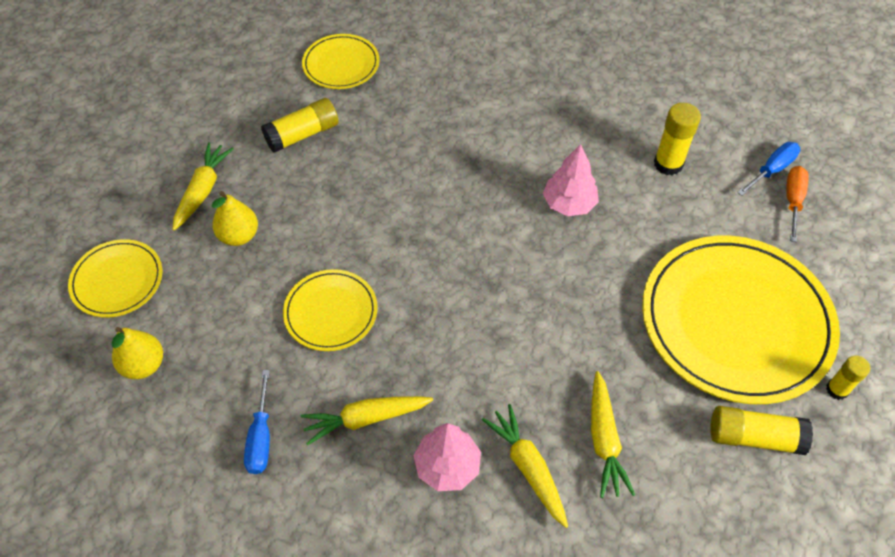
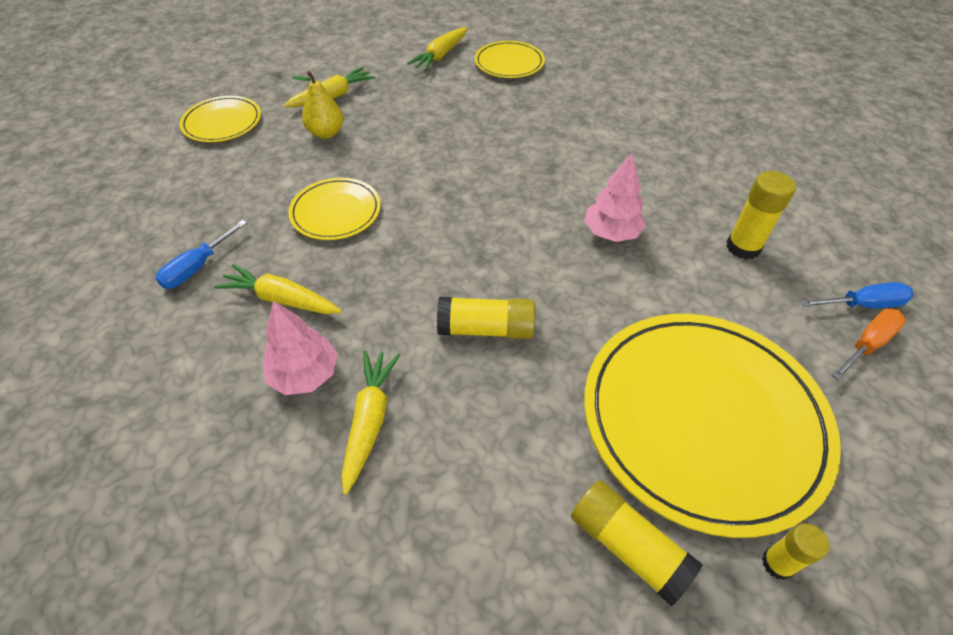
camera: 35 degrees right, 5 degrees down
yellow pear [112,327,163,379] -> none
yellow glue stick [261,98,339,153] -> yellow glue stick moved to [437,297,535,339]
yellow carrot [591,371,635,498] -> yellow carrot moved to [407,27,467,71]

